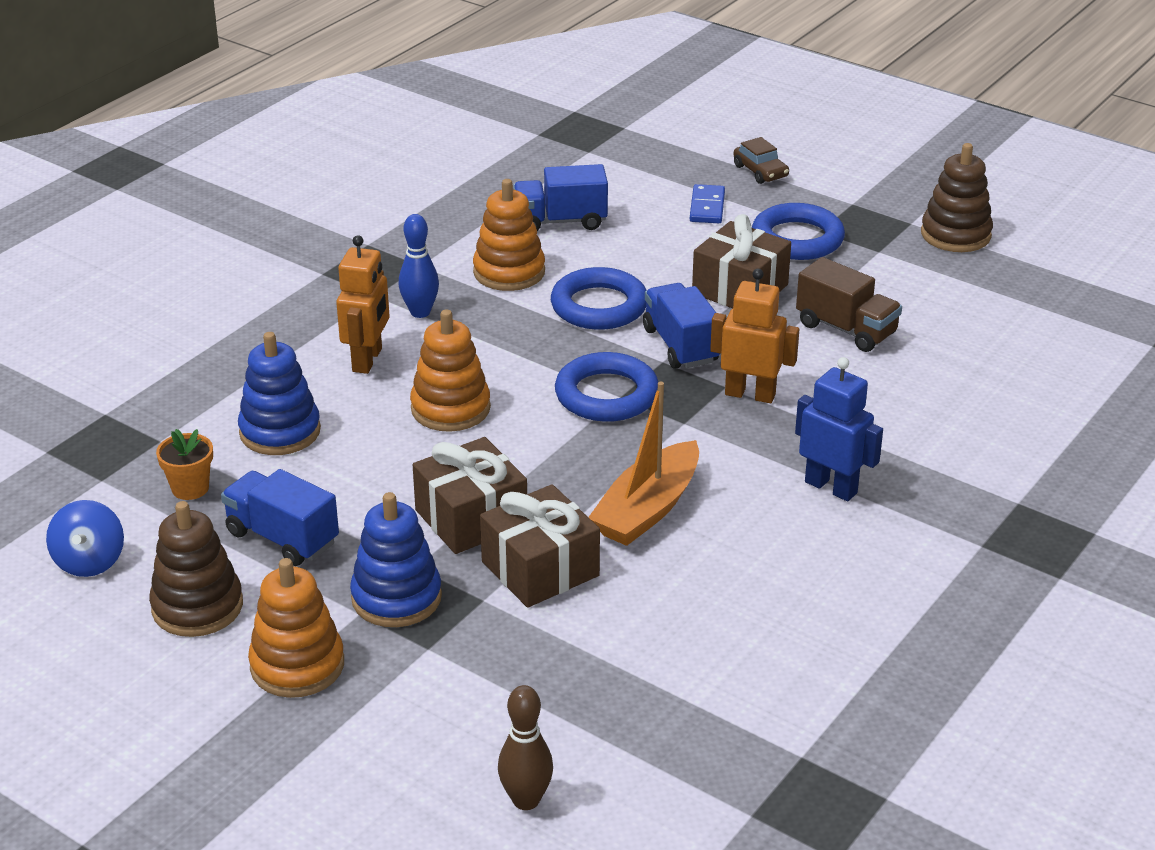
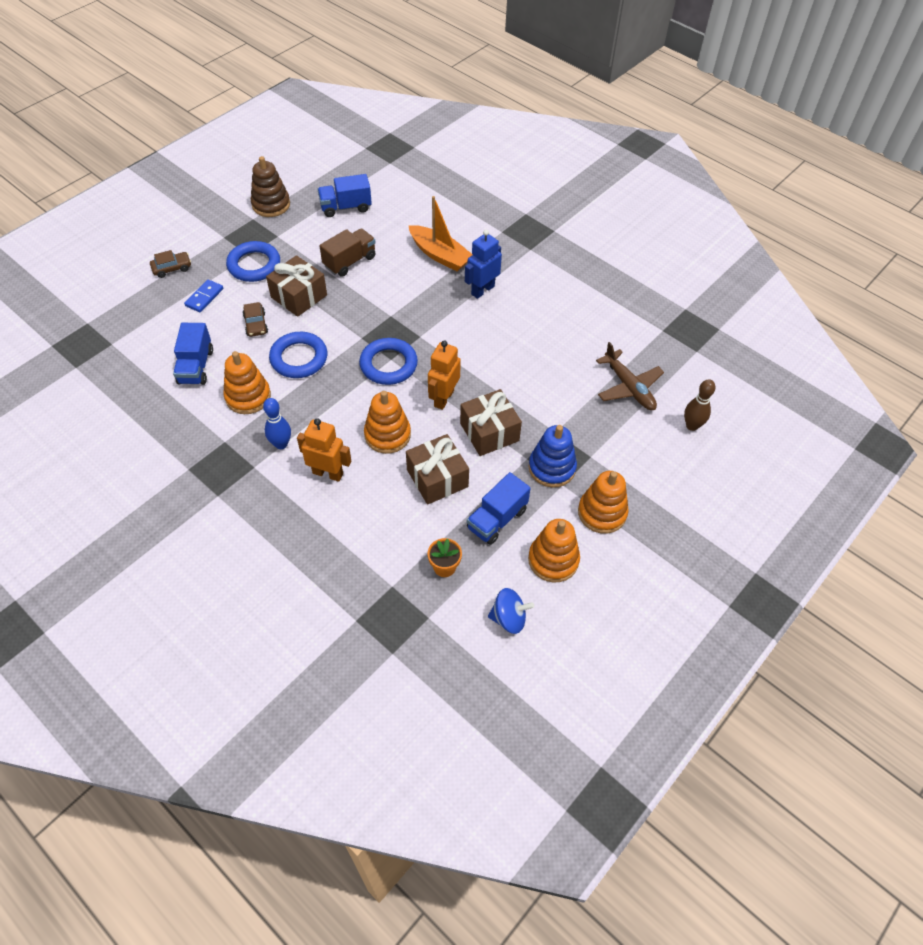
camera: 85 degrees left, 20 degrees up
brown stacking toy [149,501,243,637] -> orange stacking toy [528,519,580,582]
blue stacking toy [238,332,321,455] -> none
brown gift [480,484,600,608] -> brown gift moved to [406,434,469,505]
orange boat [589,382,699,546] -> orange boat moved to [408,196,473,271]
blue truck [643,283,720,369] -> blue truck moved to [318,174,372,217]
blue domino [690,184,725,223] -> blue domino turned 75 degrees counterclockwise [184,279,223,312]
orange robot [710,269,799,403] -> orange robot moved to [428,341,461,410]
none -> brown car [243,302,268,337]
none -> brown plane [596,342,664,410]

